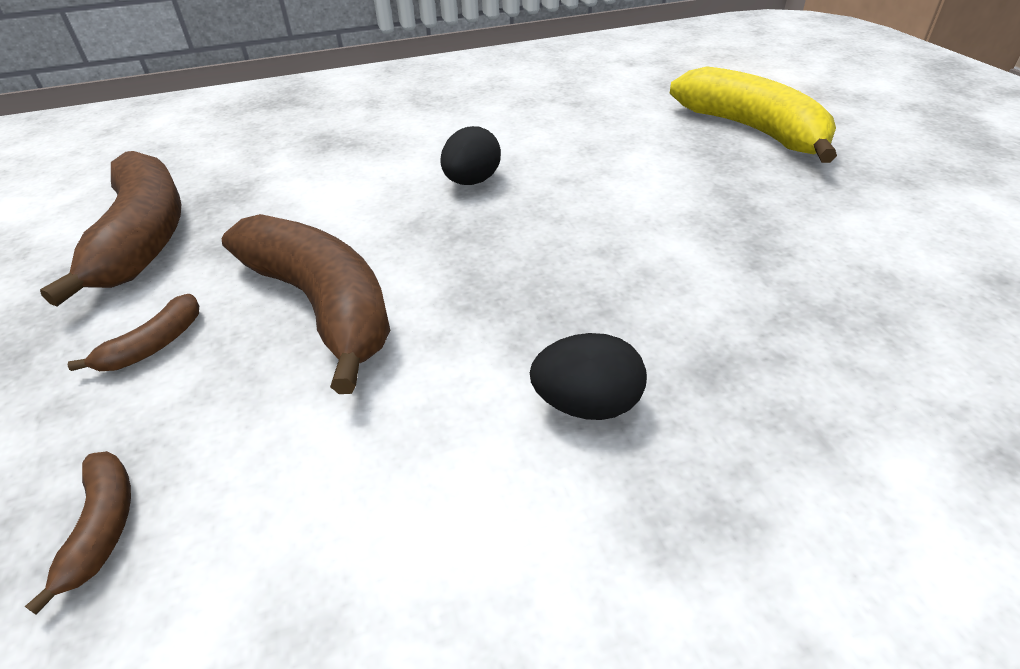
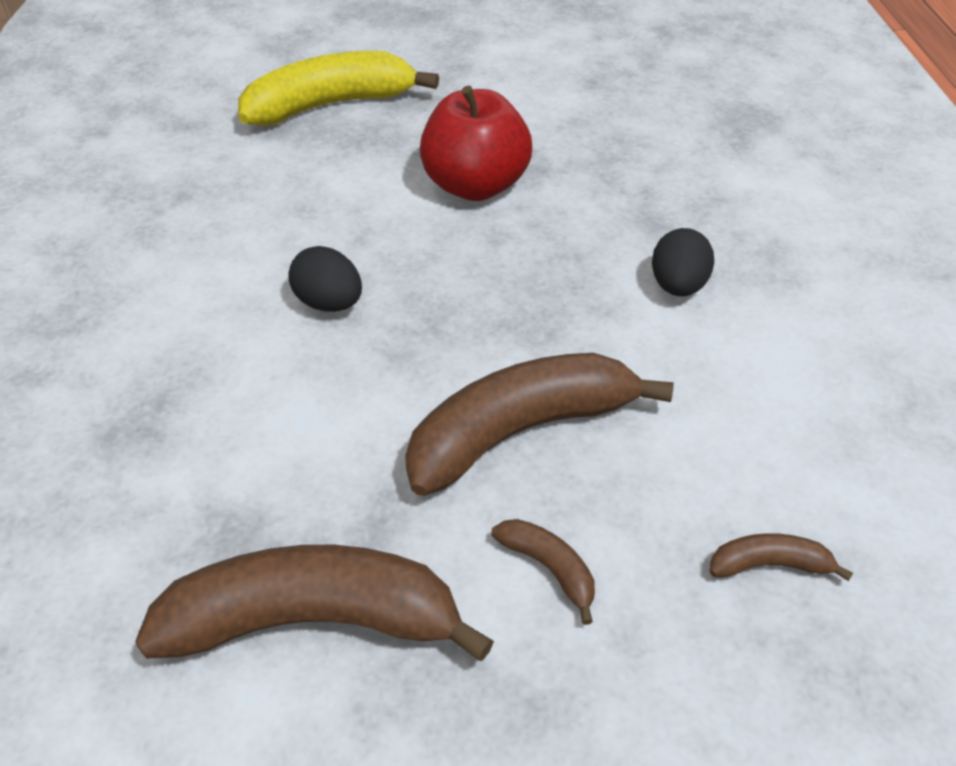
camera: 80 degrees left, 5 degrees up
none -> red apple [420,86,532,201]

